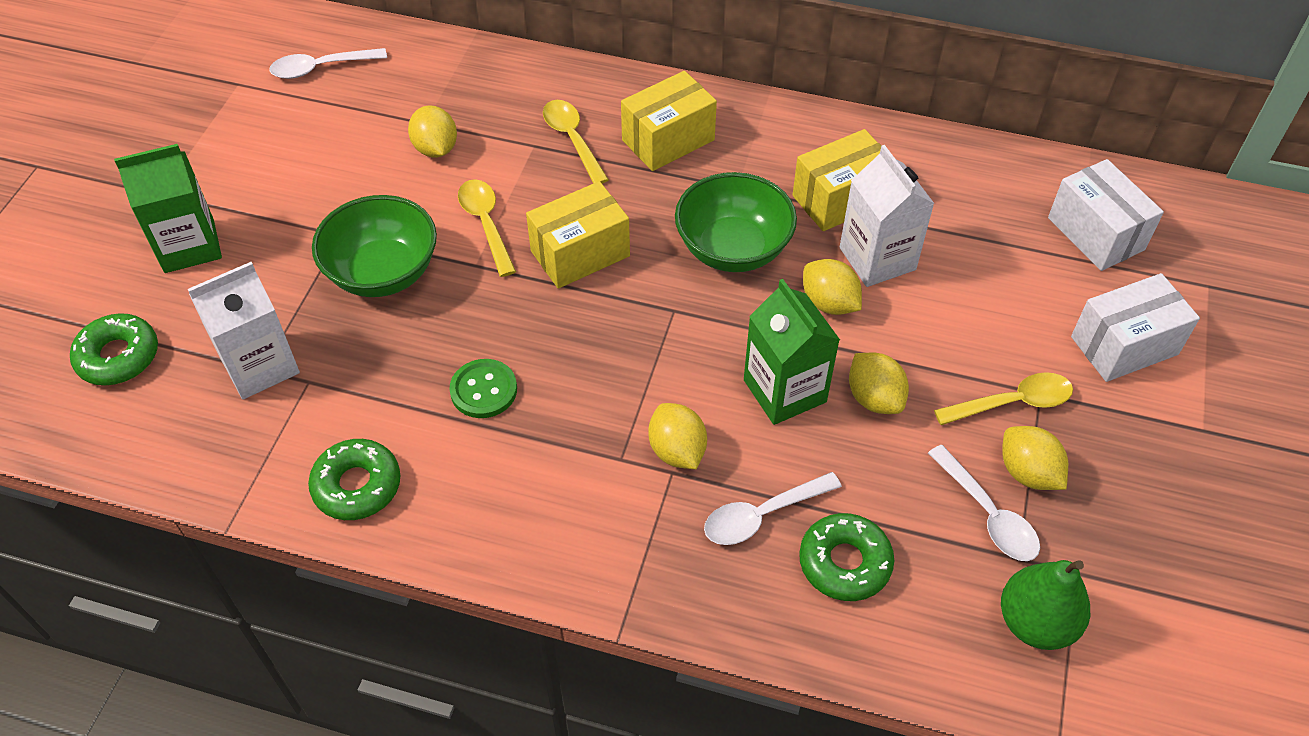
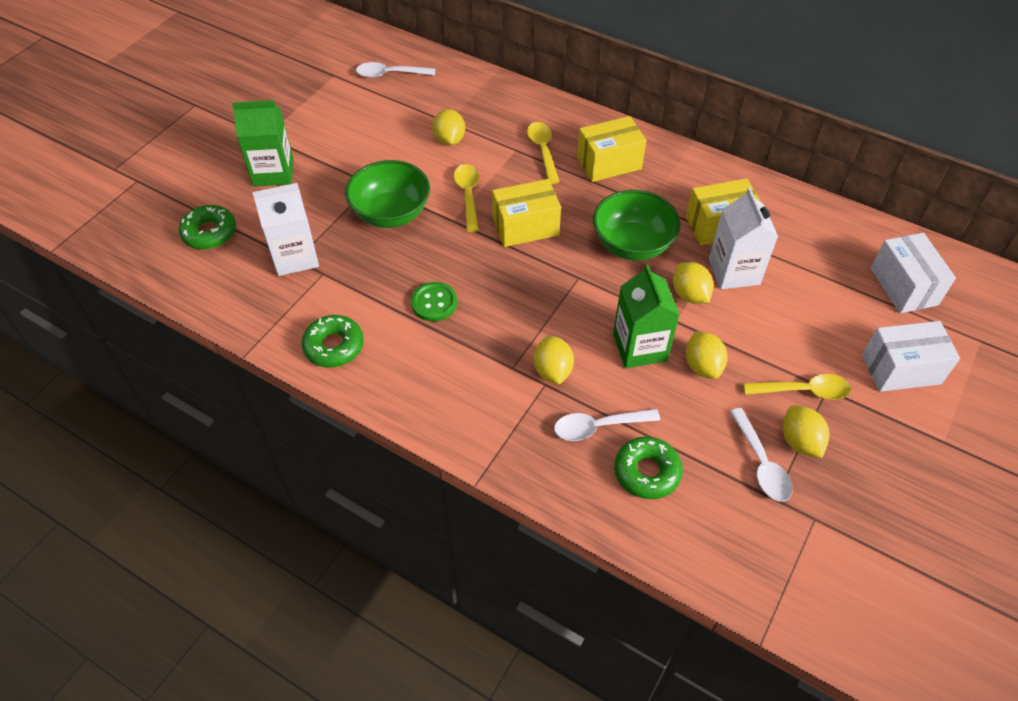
camera: 15 degrees right, 0 degrees up
green pear [1001,560,1090,650] -> none

